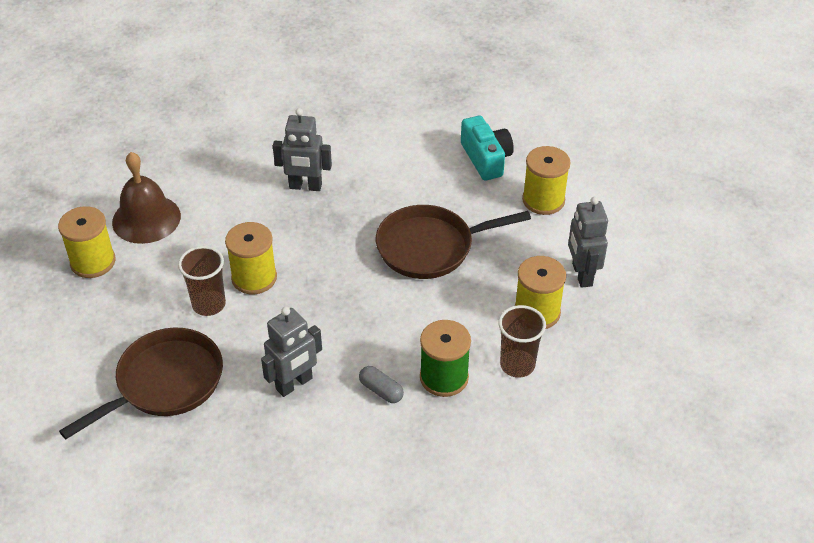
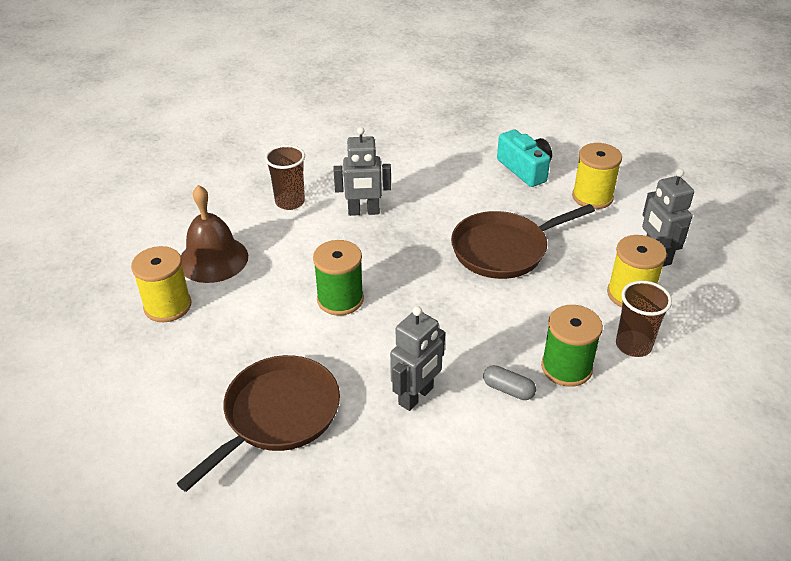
camera: 10 degrees left, 5 degrees down
brown cup [178,246,226,316] -> brown cup moved to [265,145,305,210]
yellow spool [225,222,277,294] -> green spool [313,240,364,316]

